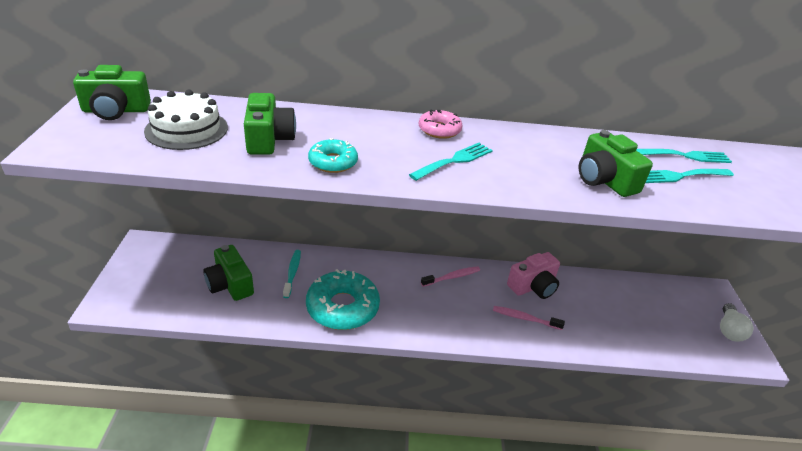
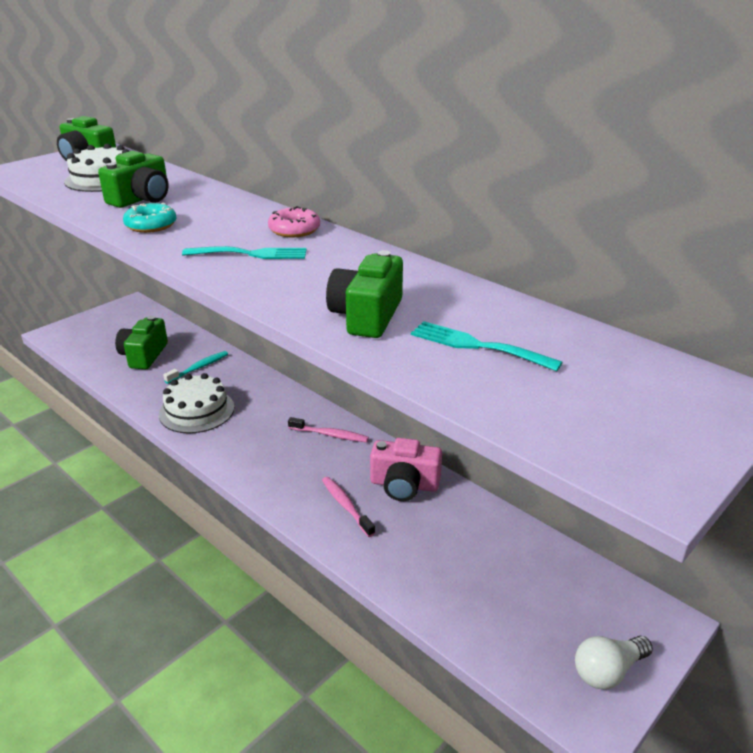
camera: 45 degrees right, 5 degrees down
turquoise donut [306,269,380,330] -> white cake [159,373,234,433]
turquoise fork [636,149,732,163] -> none

